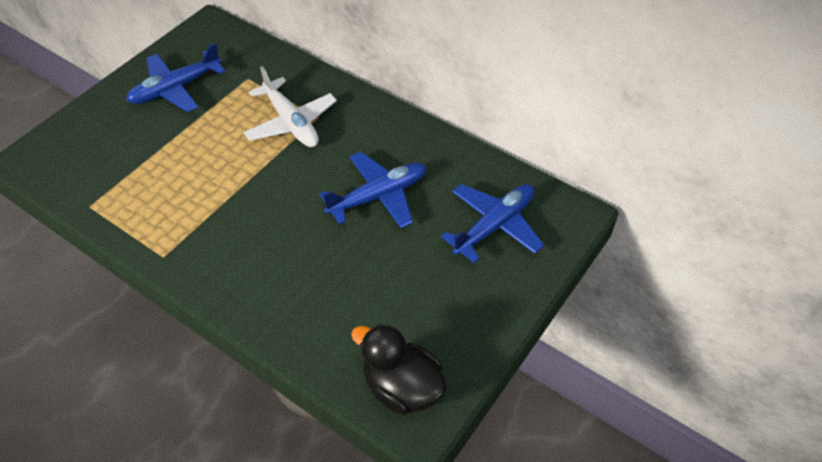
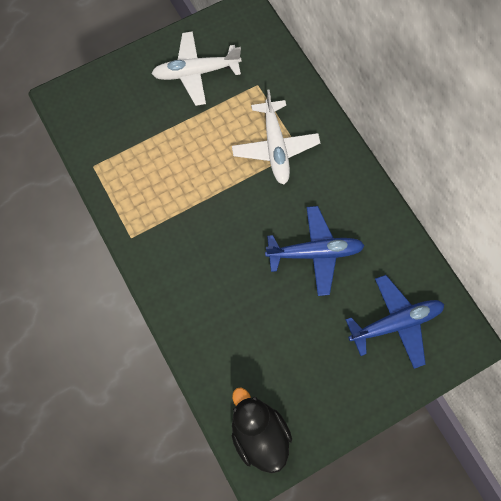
camera: 25 degrees right, 20 degrees up
blue plane [126,43,226,112] -> white plane [152,31,242,106]

